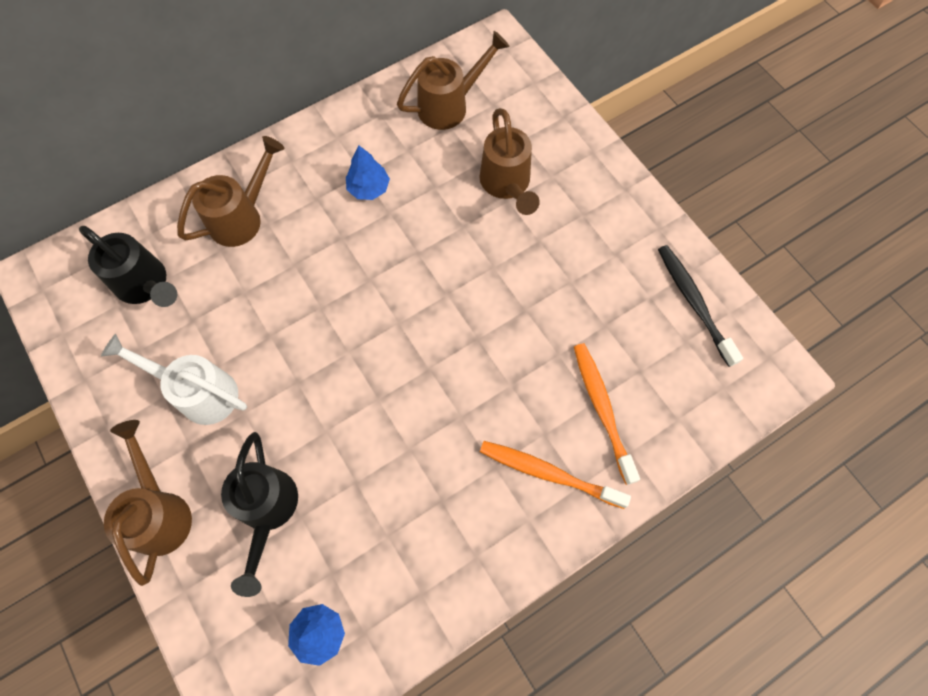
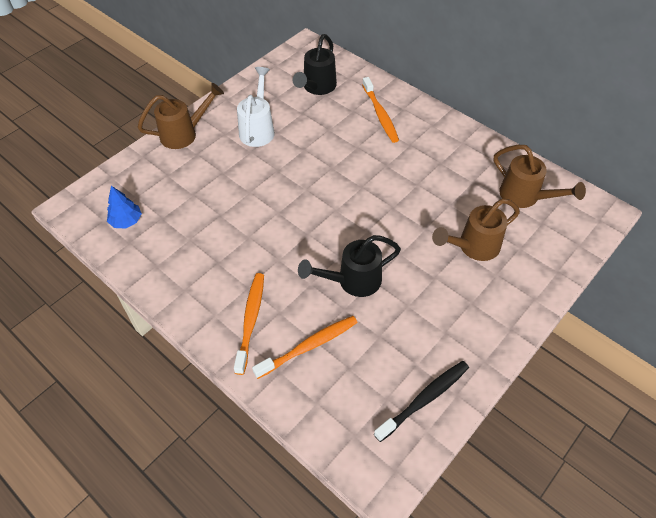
camera: 75 degrees right, 15 degrees down
brown watering can [177,136,285,247] -> orange toothbrush [362,77,399,143]
black watering can [221,432,298,597] -> black watering can moved to [298,235,401,297]
blue tree [346,146,390,200] -> none

